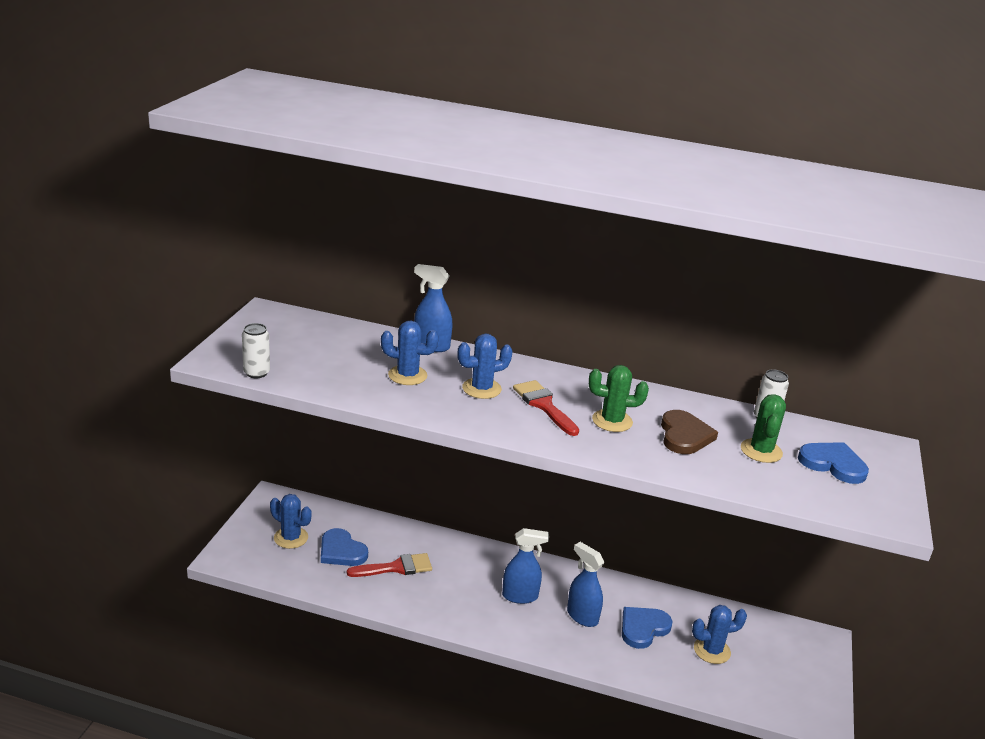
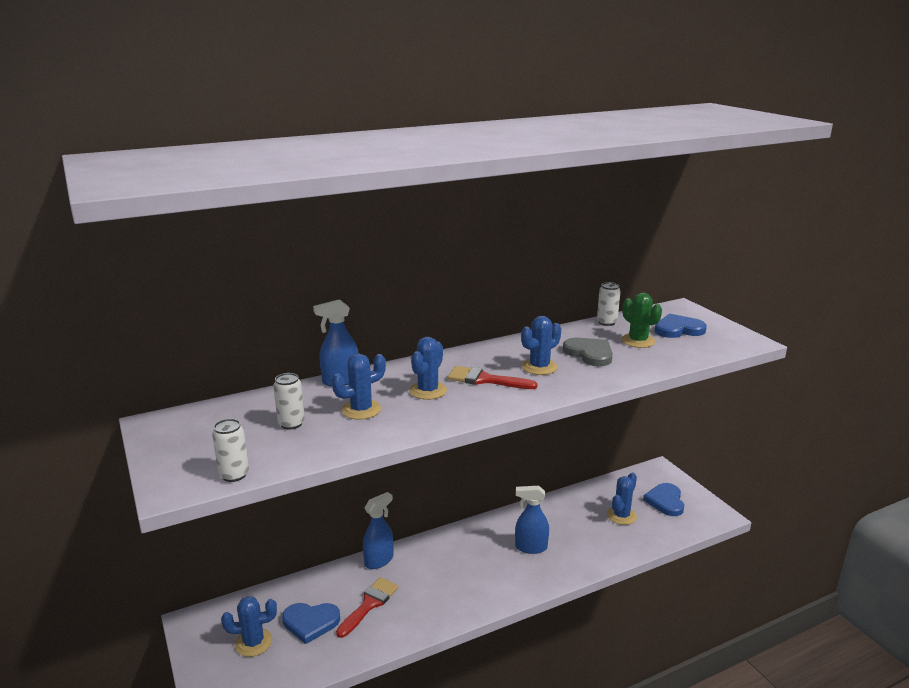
camera: 40 degrees left, 5 degrees down
blue spray bottle [502,528,549,604] -> blue spray bottle moved to [363,492,393,569]
green cactus [589,365,649,432] -> blue cactus [521,316,561,375]
blue heart [622,607,673,649] -> blue heart moved to [643,483,684,516]
brown heart [661,410,718,454] -> grey heart [563,338,613,366]
none -> white can [274,373,305,430]

